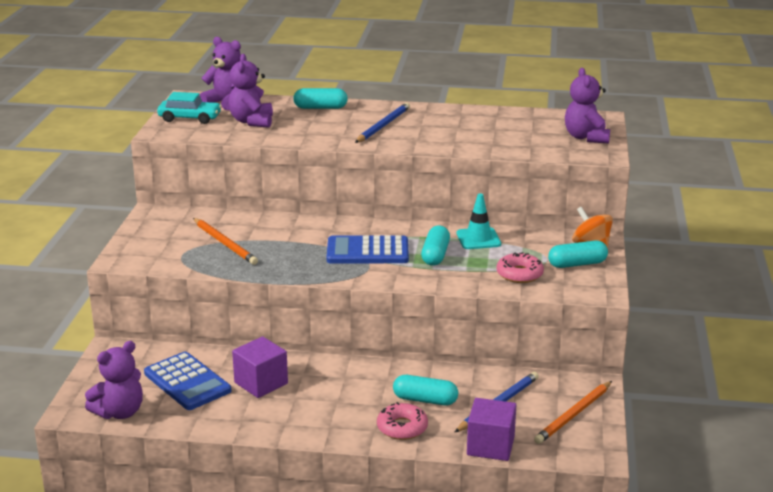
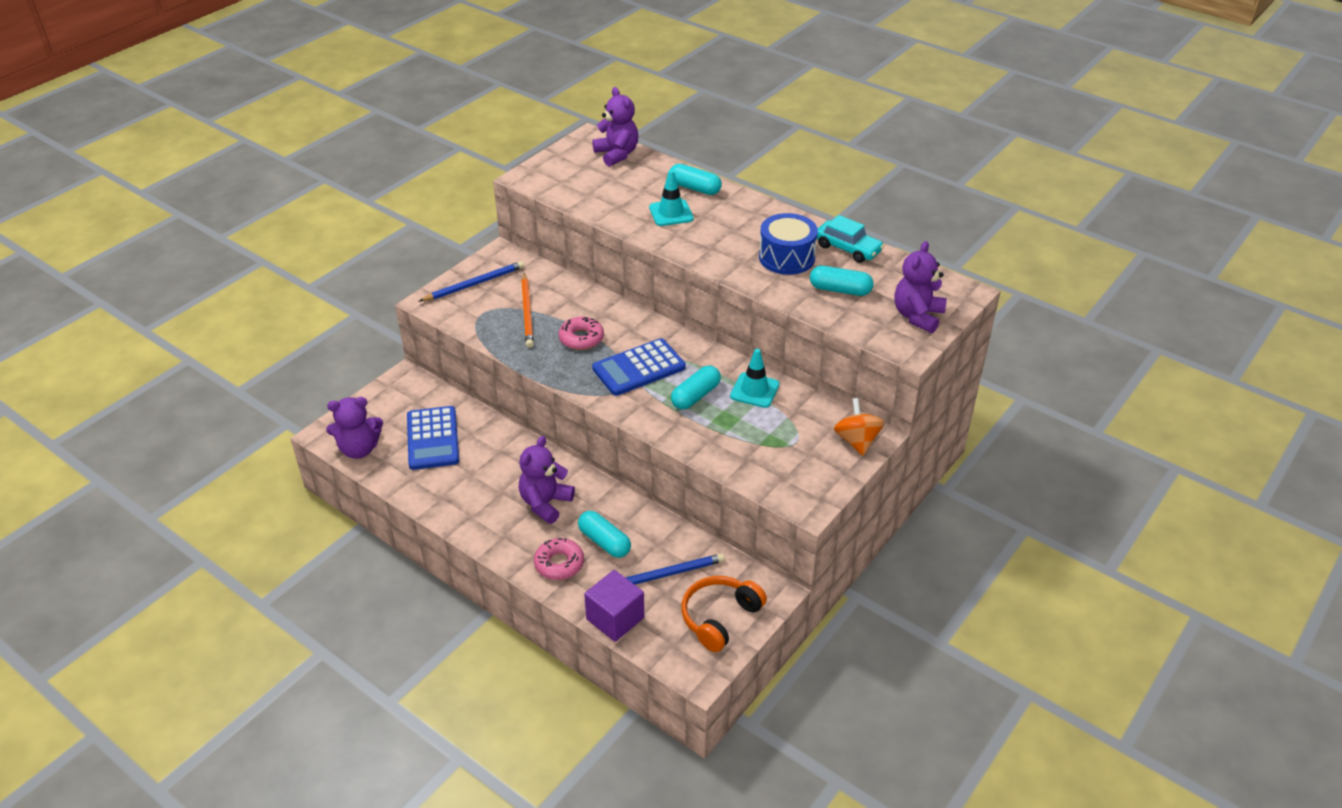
camera: 30 degrees right, 15 degrees up
turquoise car [157,92,222,124] -> turquoise car moved to [817,215,884,263]
purple teddy bear [229,54,273,128] -> purple teddy bear moved to [519,436,575,524]
purple cube [232,336,288,398] -> none
blue calculator [327,235,409,263] -> blue calculator turned 60 degrees counterclockwise [592,338,686,396]
blue pencil [355,103,410,143] -> blue pencil moved to [419,261,524,301]
pink donut [497,252,544,283] -> pink donut moved to [559,317,604,350]
orange pencil [534,381,612,444] -> orange headphones [681,576,767,652]
turquoise capsule [548,241,608,268] -> turquoise capsule moved to [810,266,874,296]
none -> turquoise traffic cone [649,170,694,226]
none -> blue drum [759,213,818,275]

